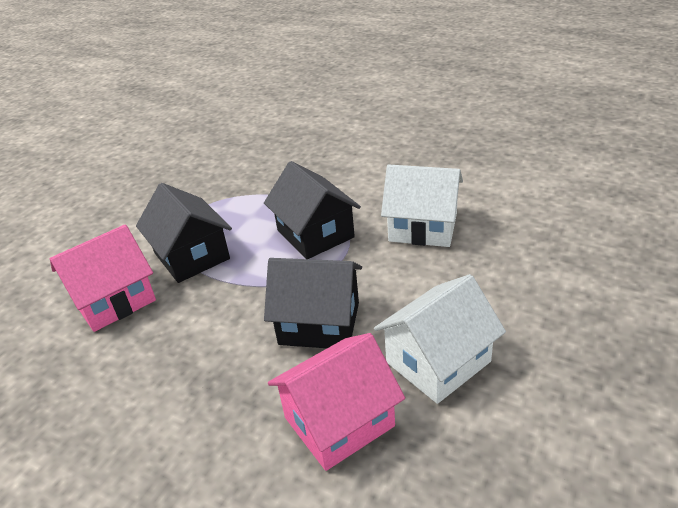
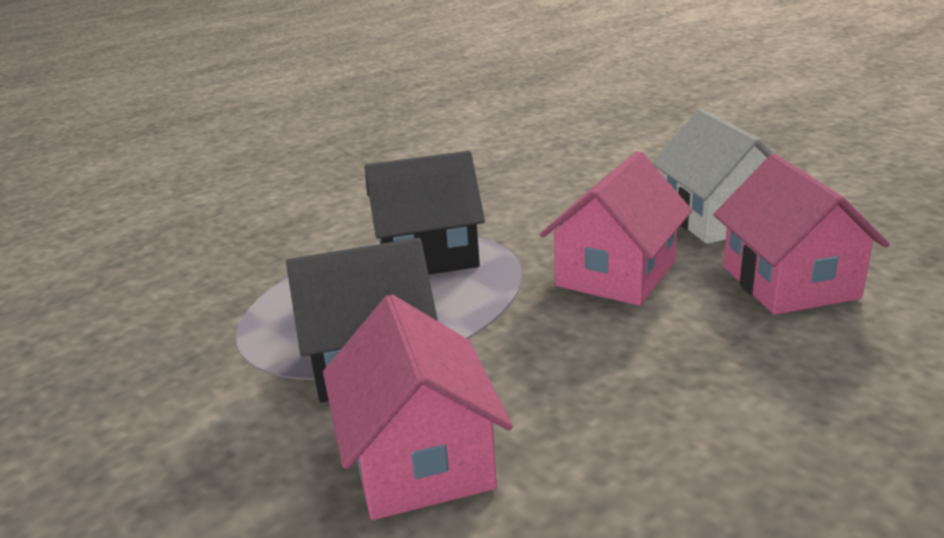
camera: 70 degrees left, 10 degrees down
black house [264,258,362,348] -> pink house [540,151,692,306]
white house [381,165,463,247] -> none

